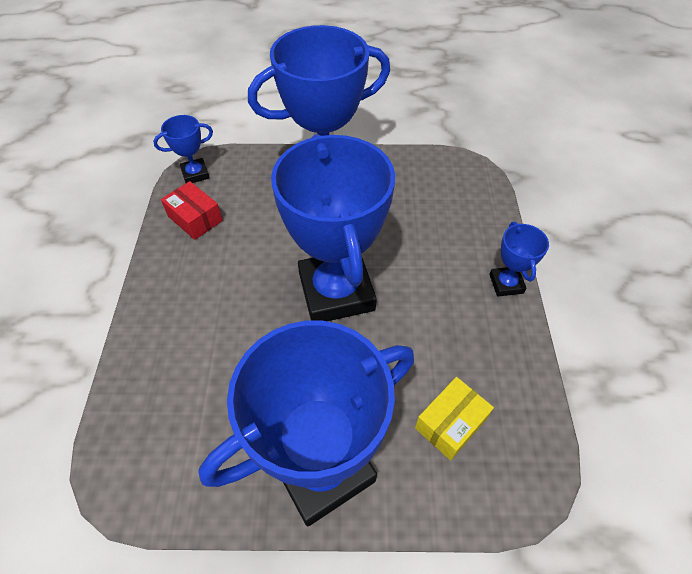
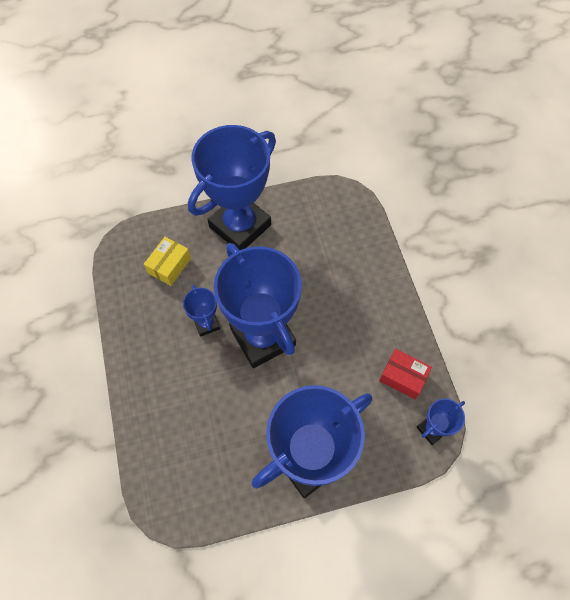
camera: 165 degrees right, 10 degrees up
blue trophy [489,222,549,297] -> blue trophy moved to [183,284,220,337]

